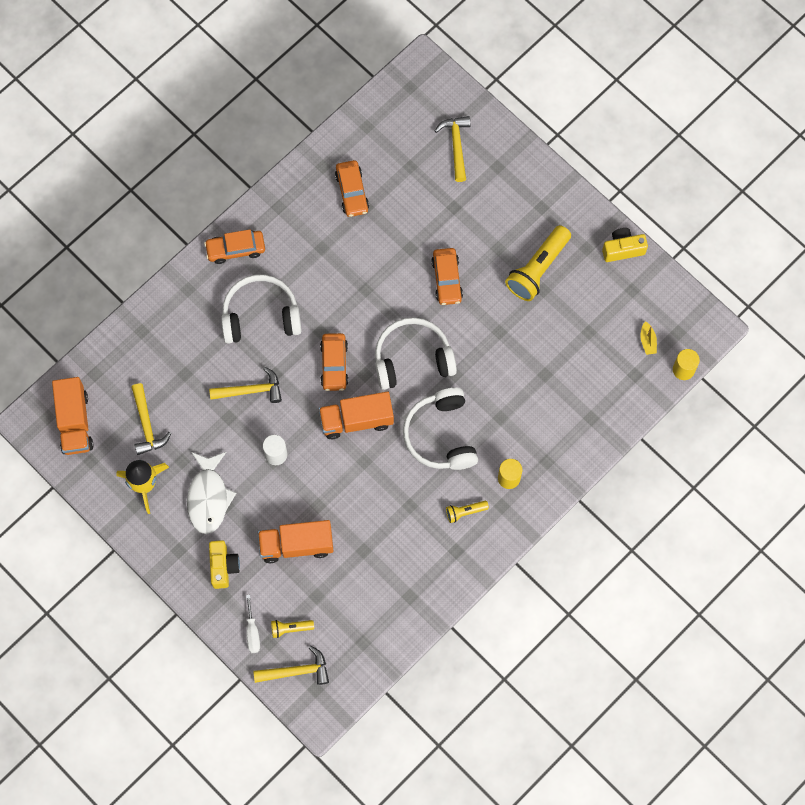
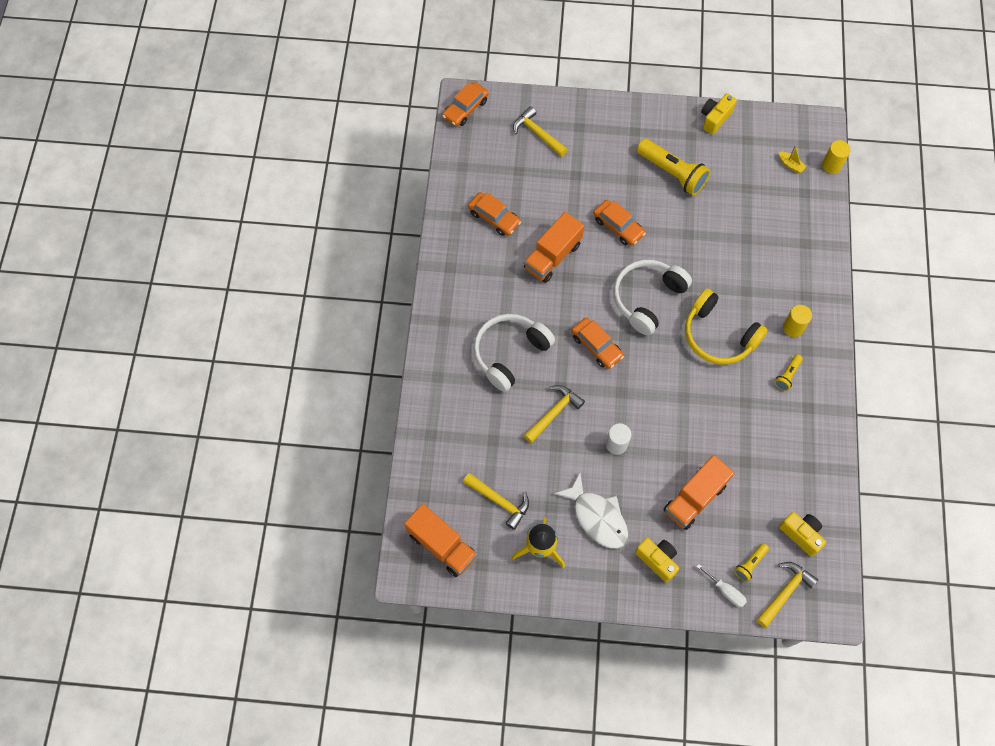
camera: 40 degrees left, 5 degrees down
orange car [204,229,265,264] -> orange car moved to [442,82,489,127]
orange truck [319,392,394,439] -> orange truck moved to [524,212,584,283]
white headphones [403,387,478,470] -> yellow headphones [685,289,768,365]
yellow flashlight [505,225,571,301] -> yellow flashlight turned 45 degrees counterclockwise [637,139,710,196]
none -> yellow camera [779,512,826,556]

